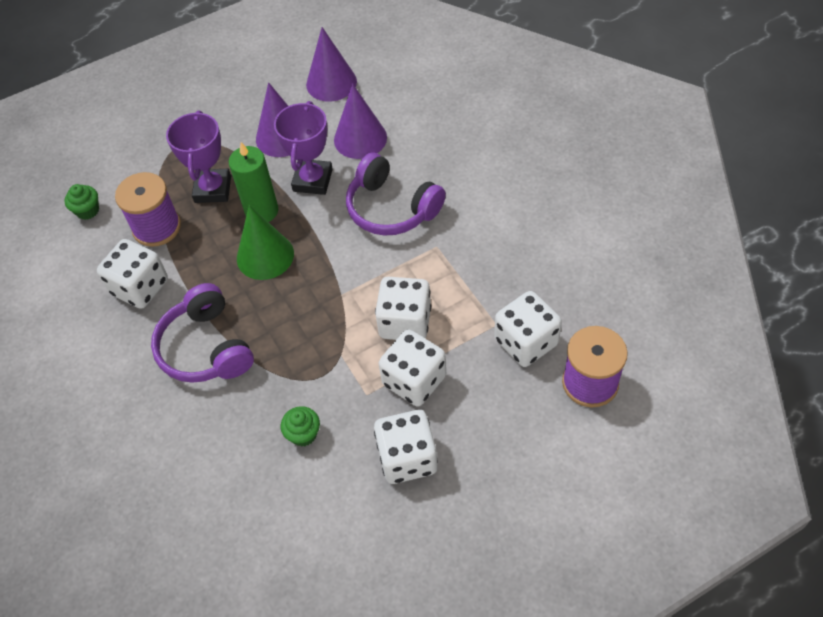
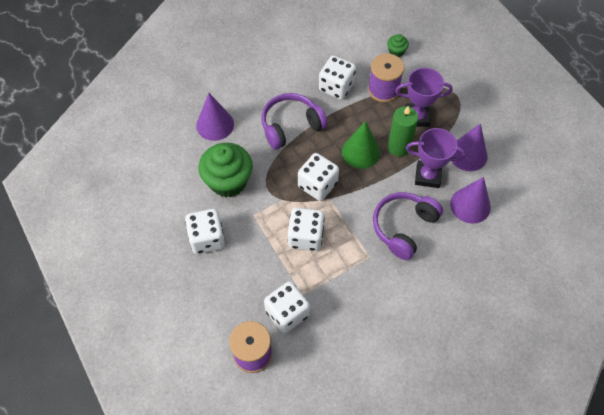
camera: 85 degrees right, 5 degrees up
green cupcake [281,406,320,447] -> green cupcake [198,143,253,197], size x2.22
purple cone [306,27,357,102] -> purple cone moved to [196,93,234,141]
white dice [379,329,446,407] -> white dice moved to [298,153,339,201]

